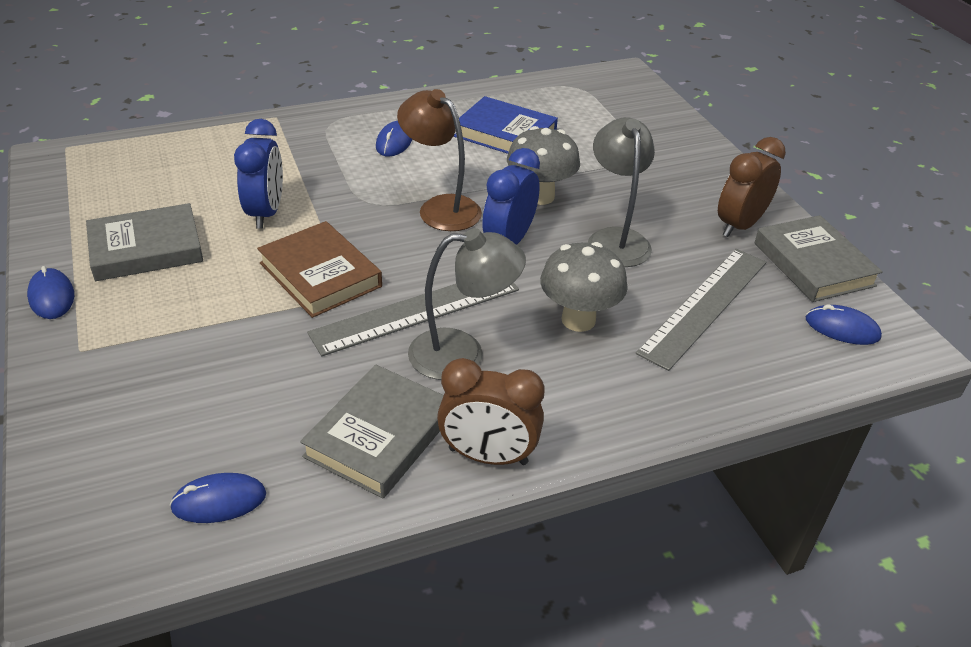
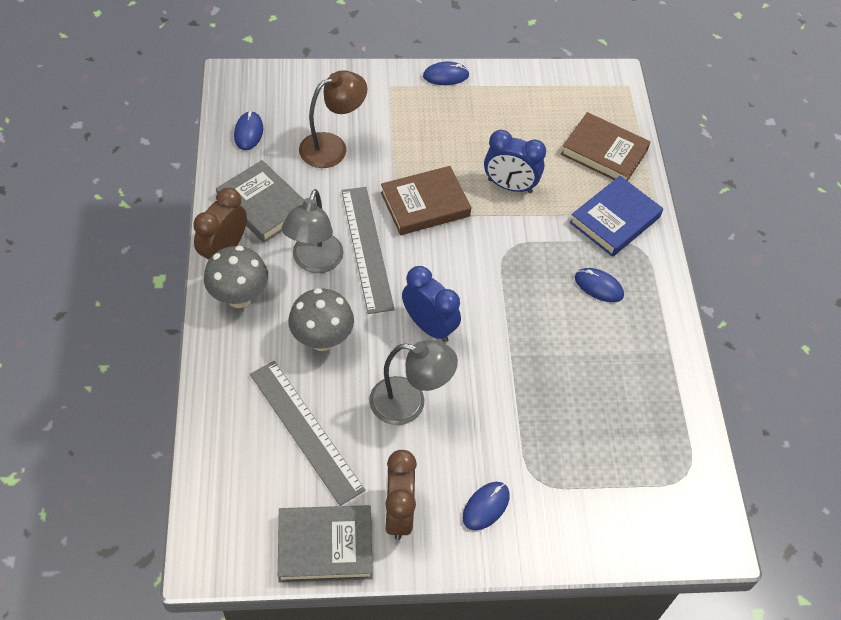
camera: 105 degrees right, 15 degrees up
grey book [86,203,203,281] -> none
brown lamp [397,89,482,231] -> brown lamp moved to [299,70,367,168]
blue book [454,96,558,154] -> blue book moved to [569,176,663,257]
grey mushroom [507,126,580,205] -> grey mushroom moved to [204,246,268,308]
brown clock [718,137,786,237] -> brown clock turned 150 degrees counterclockwise [385,450,417,540]
blue mouse [806,304,882,345] -> blue mouse moved to [463,482,510,530]
none -> brown book [561,112,651,181]

